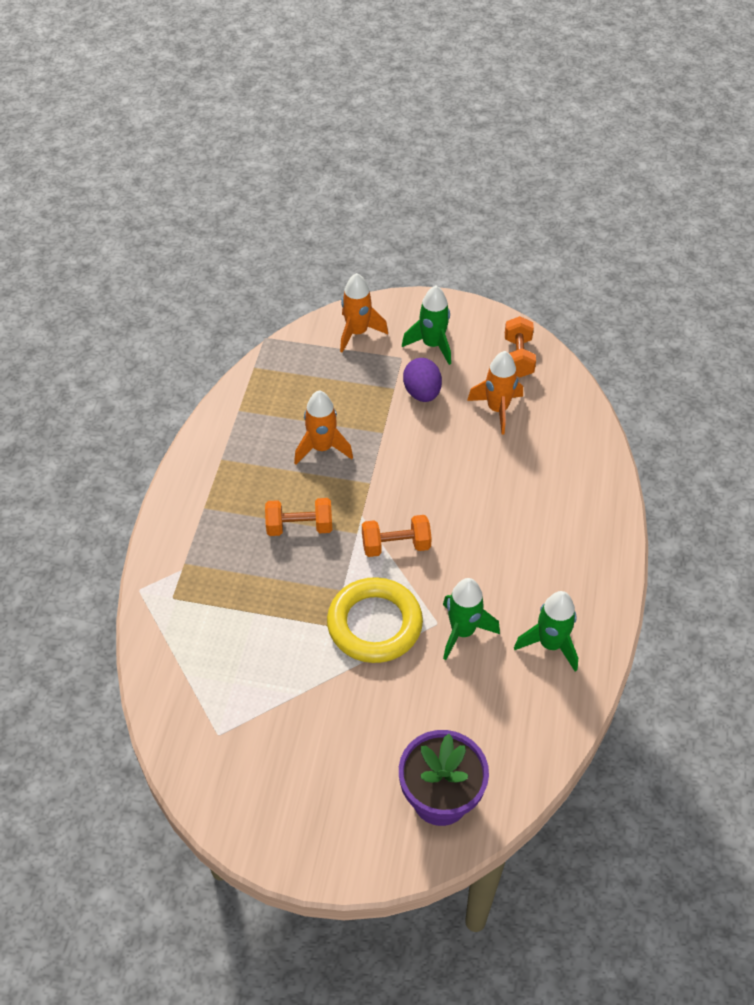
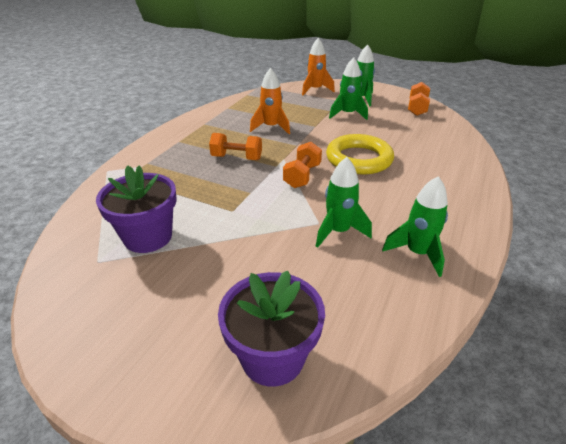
camera: 15 degrees right, 15 degrees down
yellow ring [327,577,423,663] -> yellow ring moved to [326,134,394,174]
orange dumbbell [362,515,432,557] -> orange dumbbell turned 75 degrees counterclockwise [283,142,322,188]
purple egg [403,358,442,402] -> green rocket [329,57,368,120]
orange rocket [467,351,523,435] -> none
none -> purple flower pot [96,165,177,253]

